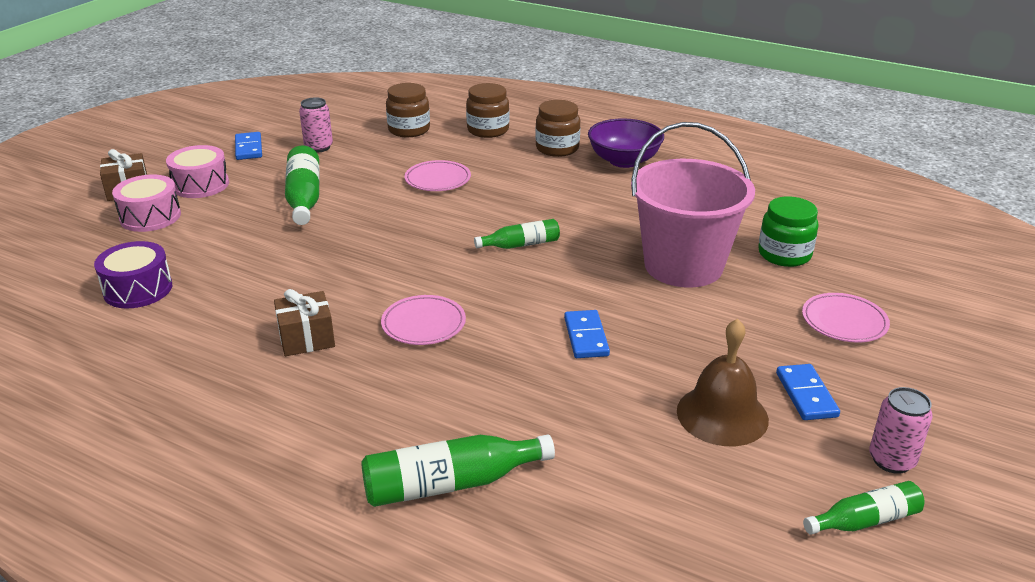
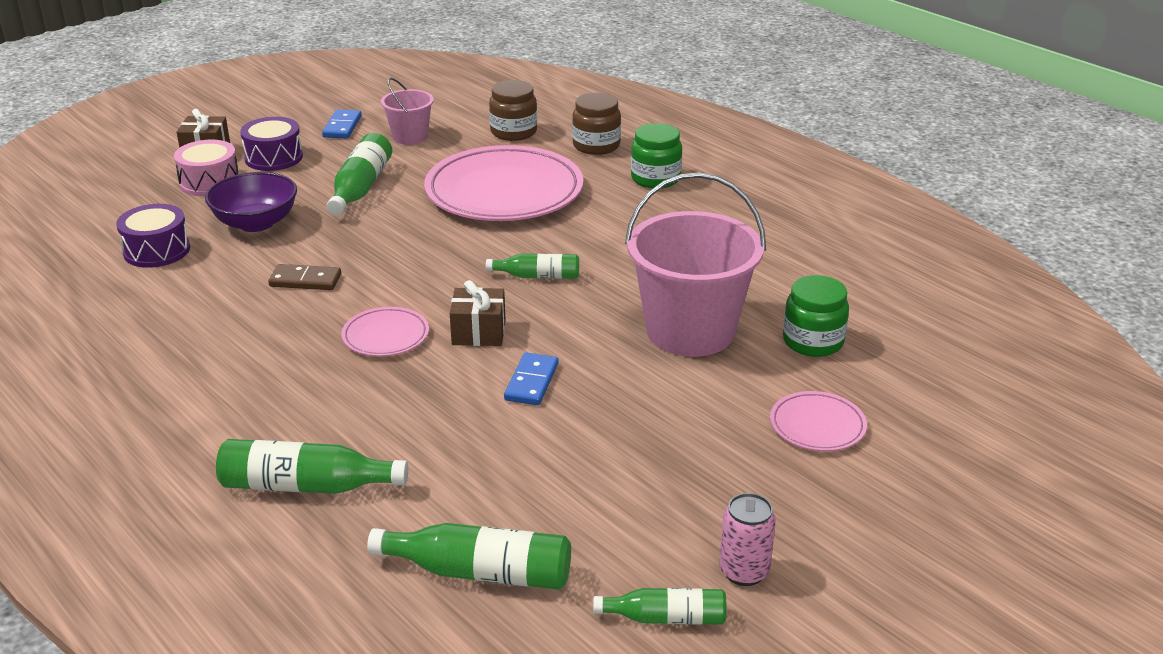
camera: 20 degrees right, 0 degrees up
pink drum [166,145,229,198] -> purple drum [240,117,303,171]
brown gift [274,289,335,356] -> brown gift moved to [450,280,505,346]
pink can [299,97,333,153] -> pink bucket [381,78,434,145]
pink plate [404,160,471,191] -> pink plate [424,145,583,221], size x2.18
brown jar [535,100,580,157] -> green jar [631,123,682,188]
purple bowl [588,118,664,168] -> purple bowl moved to [205,172,297,232]
brown bell [677,318,769,446] -> none
blue domino [776,364,840,420] -> none
none -> brown domino [268,264,341,290]
none -> green bottle [367,523,571,590]

